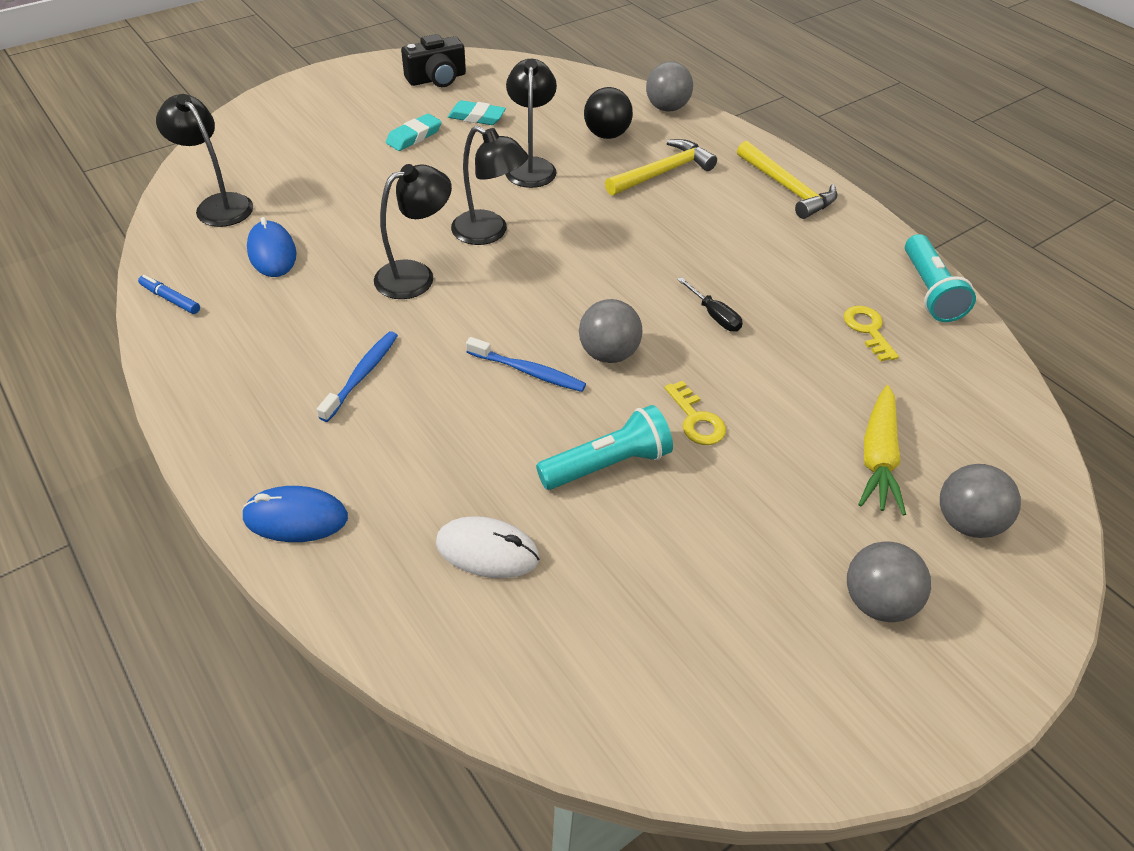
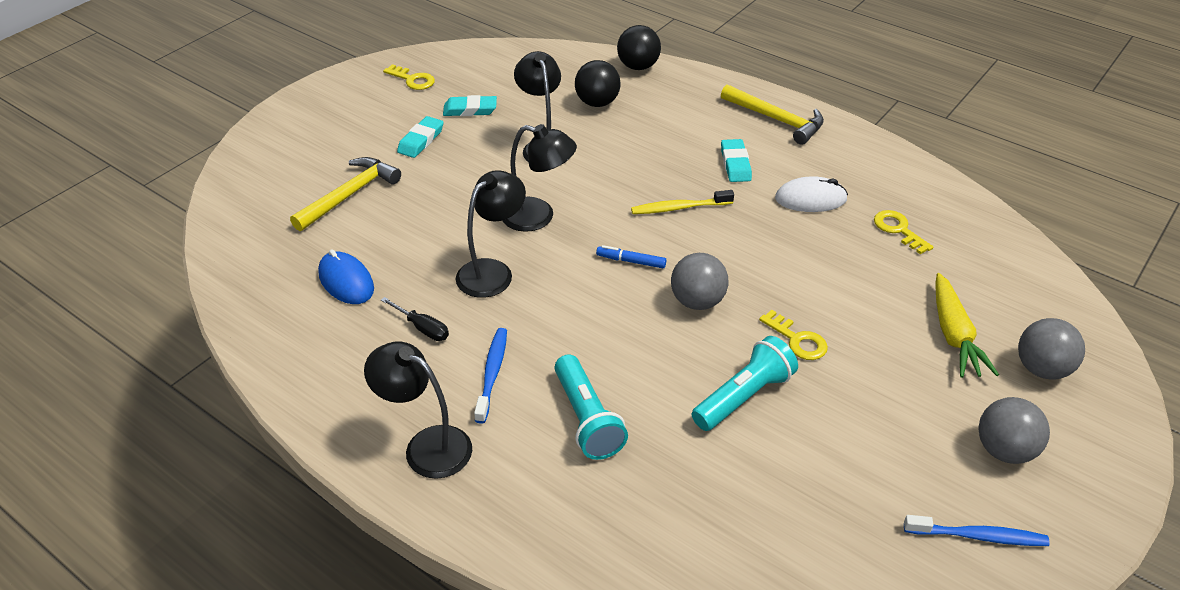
camera: 15 degrees left, 5 degrees down
blue marker [138,275,200,314] -> blue marker moved to [596,245,666,268]
black lamp [156,94,253,227] -> black lamp moved to [364,341,472,479]
blue mouse [242,486,348,542] -> none
black camera [401,34,466,87] -> yellow key [383,64,435,90]
white mouse [436,516,539,578] -> white mouse moved to [775,176,848,212]
blue toothbrush [466,337,586,392] -> blue toothbrush moved to [904,515,1050,546]
yellow hammer [605,139,717,196] -> yellow hammer moved to [290,157,401,231]
grey ball [646,61,693,112] -> black ball [617,25,661,70]
black screwdriver [677,277,743,331] -> black screwdriver moved to [381,297,449,341]
turquoise flashlight [905,234,976,322] -> turquoise flashlight moved to [554,355,628,460]
none -> yellow toothbrush [631,190,734,214]
none -> turquoise eraser [721,139,752,182]

